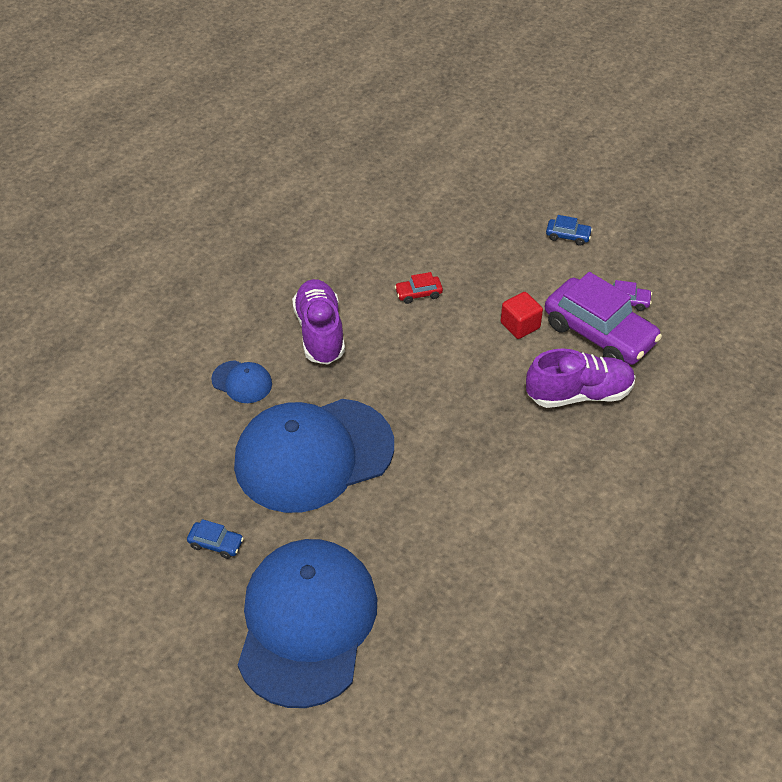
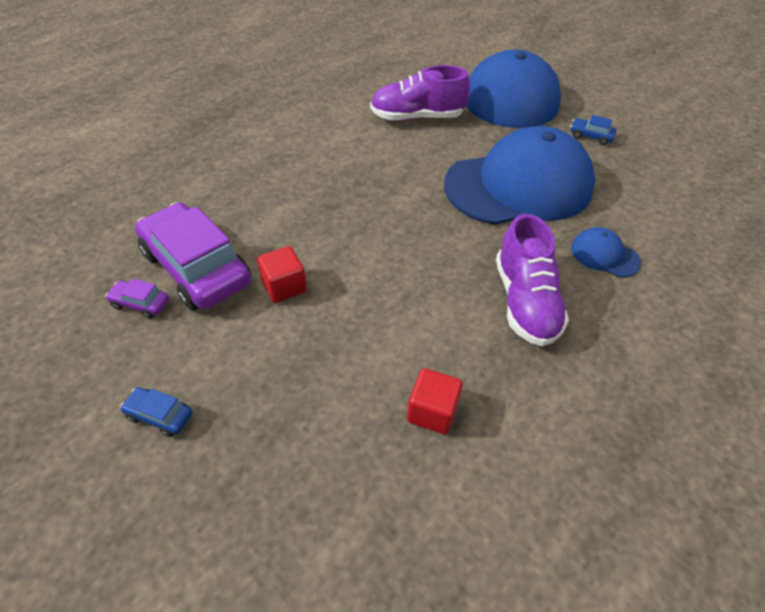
camera: 175 degrees left, 0 degrees up
red car [395,272,443,304] -> none
purple shoe [526,349,636,408] -> purple shoe moved to [370,65,470,121]
none -> red cube [407,368,463,434]

